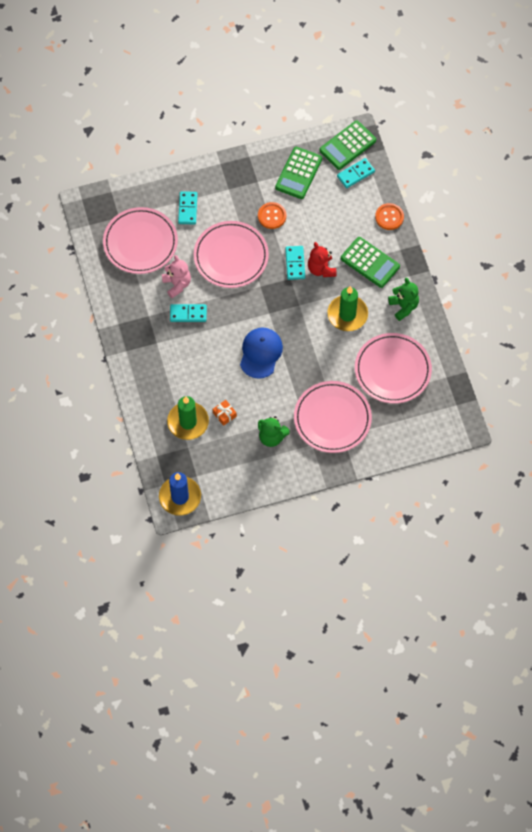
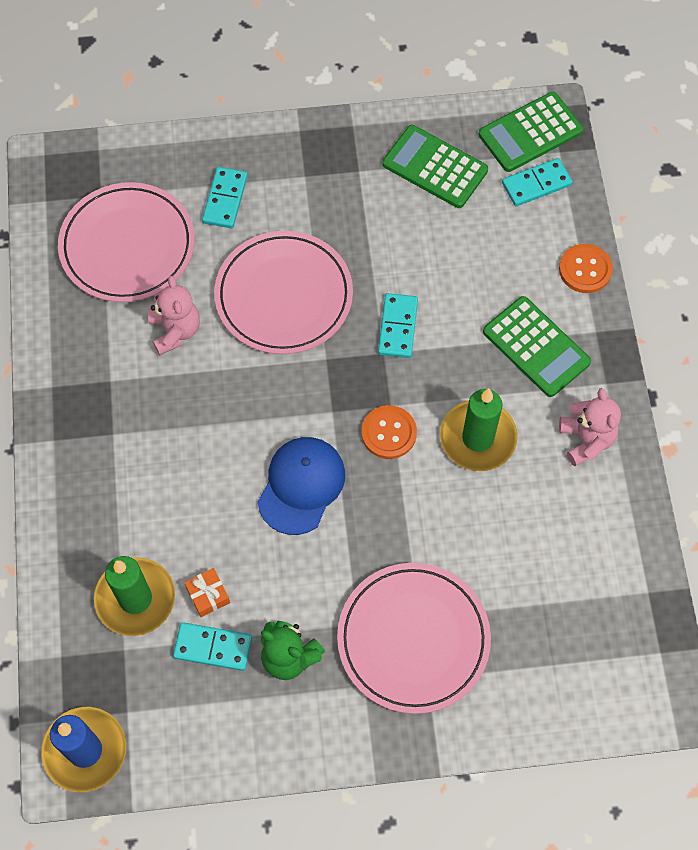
camera: 10 degrees right, 0 degrees up
turquoise domino [170,304,207,322] -> turquoise domino moved to [173,622,252,671]
orange button [258,202,286,229] -> orange button moved to [361,405,417,459]
green calculator [275,147,322,199] -> green calculator turned 90 degrees clockwise [382,125,488,208]
red teddy bear [308,242,337,277] -> none
pink plate [355,333,432,404] -> none
green teddy bear [388,278,419,321] -> pink teddy bear [559,388,621,466]

